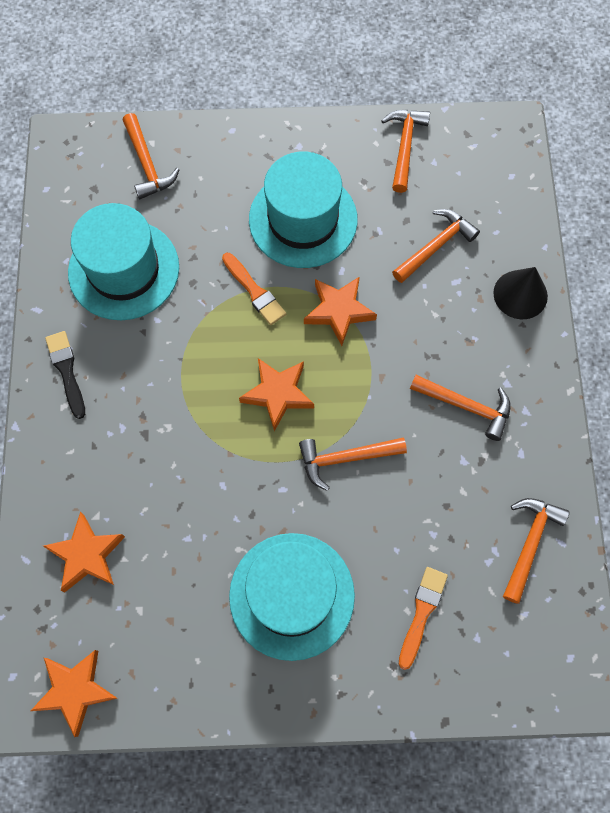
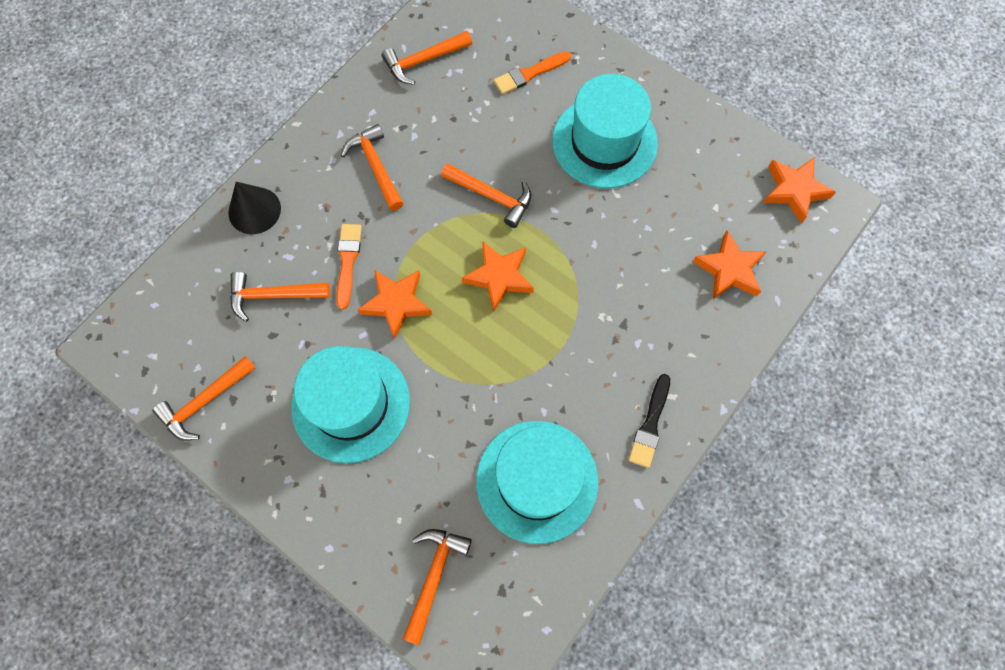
camera: 140 degrees left, 0 degrees up
orange brush [222,253,286,325] -> orange brush moved to [336,224,362,310]

